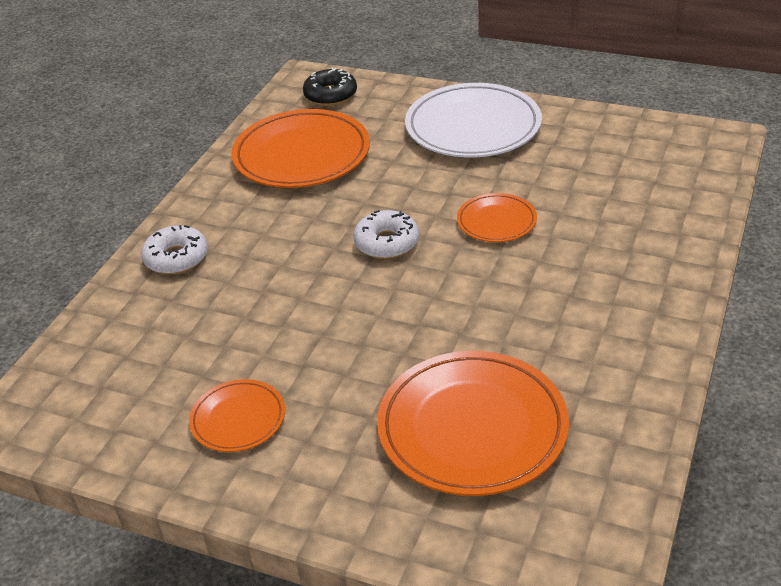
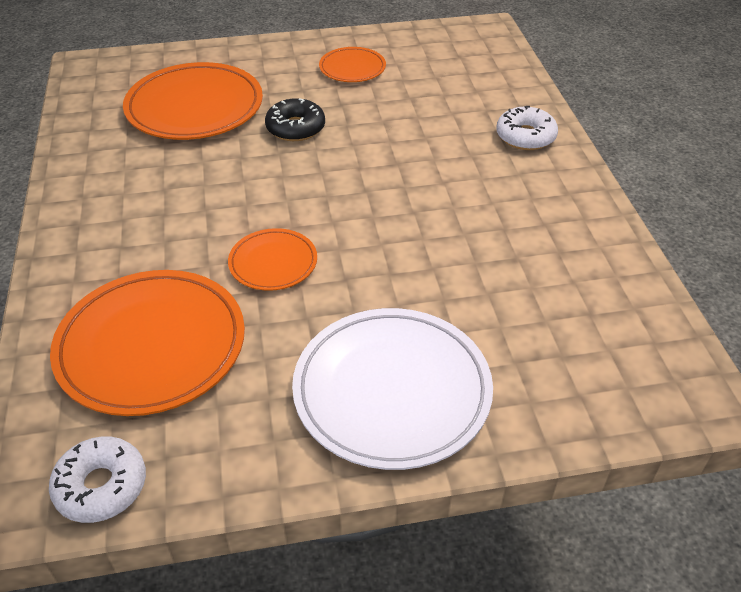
camera: 145 degrees right, 5 degrees up
orange plate [231,109,370,188] -> orange plate moved to [50,270,245,416]
black donut [303,67,357,106] -> black donut moved to [265,98,325,141]
white donut [353,210,419,259] -> white donut moved to [49,436,146,523]

